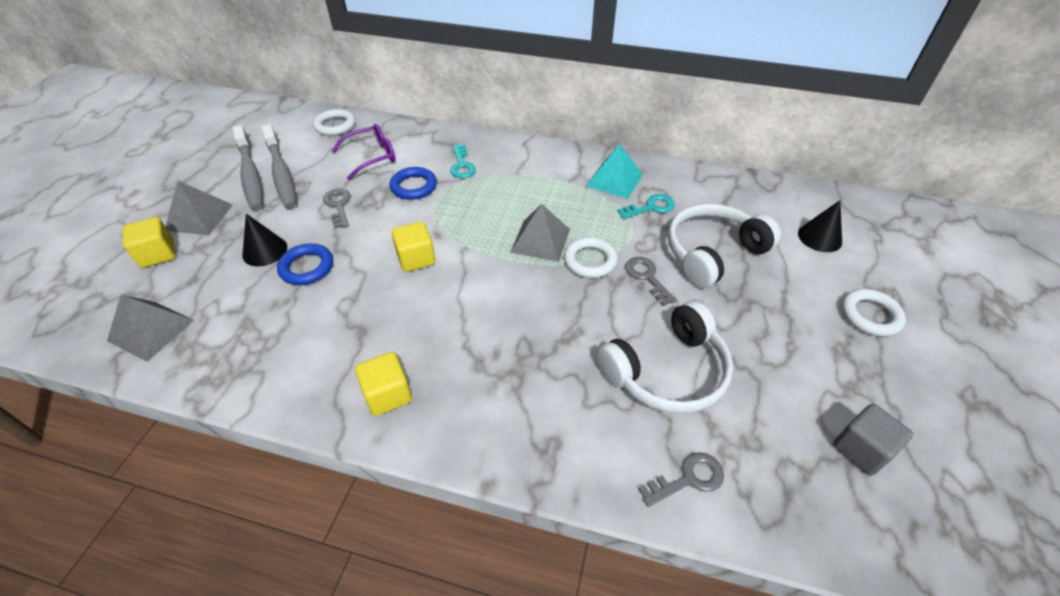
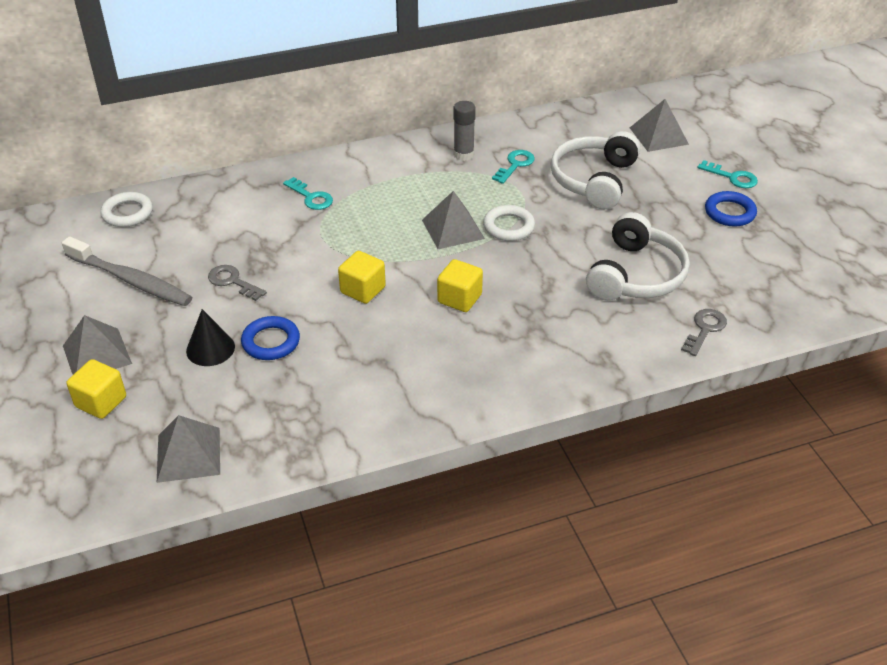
camera: 35 degrees left, 5 degrees down
grey toothbrush [233,125,263,210] -> none
purple glasses [332,124,396,180] -> none
yellow cube [355,352,412,416] -> yellow cube moved to [437,259,483,312]
blue ring [390,167,437,200] -> blue ring moved to [705,191,757,227]
turquoise pyramid [586,144,643,199] -> grey glue stick [453,101,476,161]
grey key [625,257,677,306] -> none
black cone [798,200,842,252] -> grey pyramid [630,99,689,152]
grey cube [833,404,913,475] -> none
white ring [842,289,906,337] -> turquoise key [697,160,758,188]

